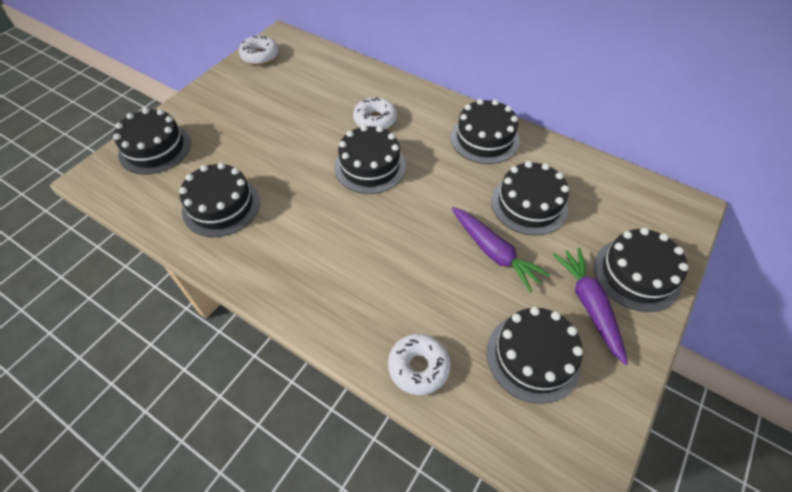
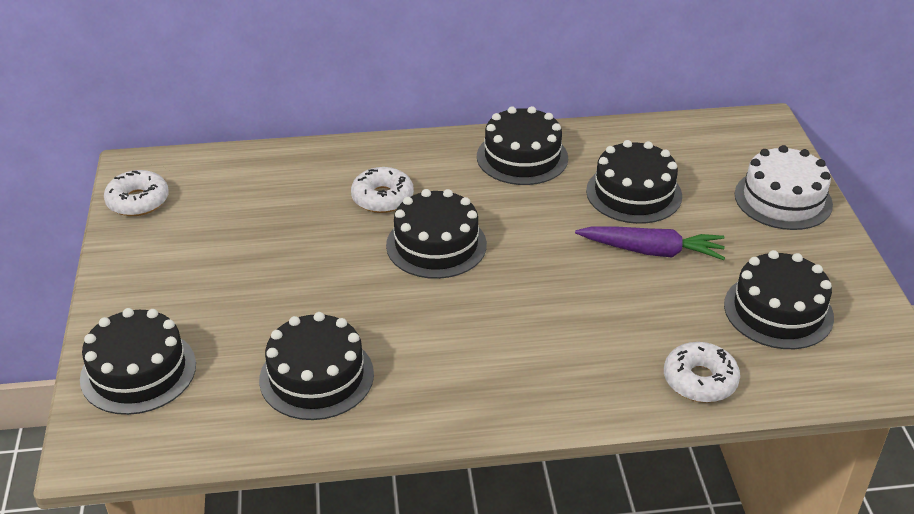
camera: 40 degrees left, 15 degrees down
purple carrot [553,248,628,365] -> none
black cake [594,228,688,312] -> white cake [734,145,833,230]

